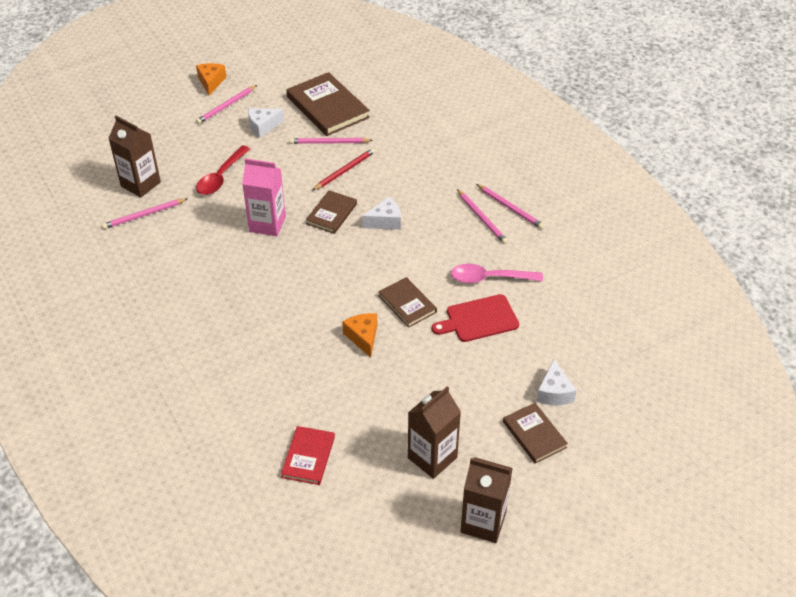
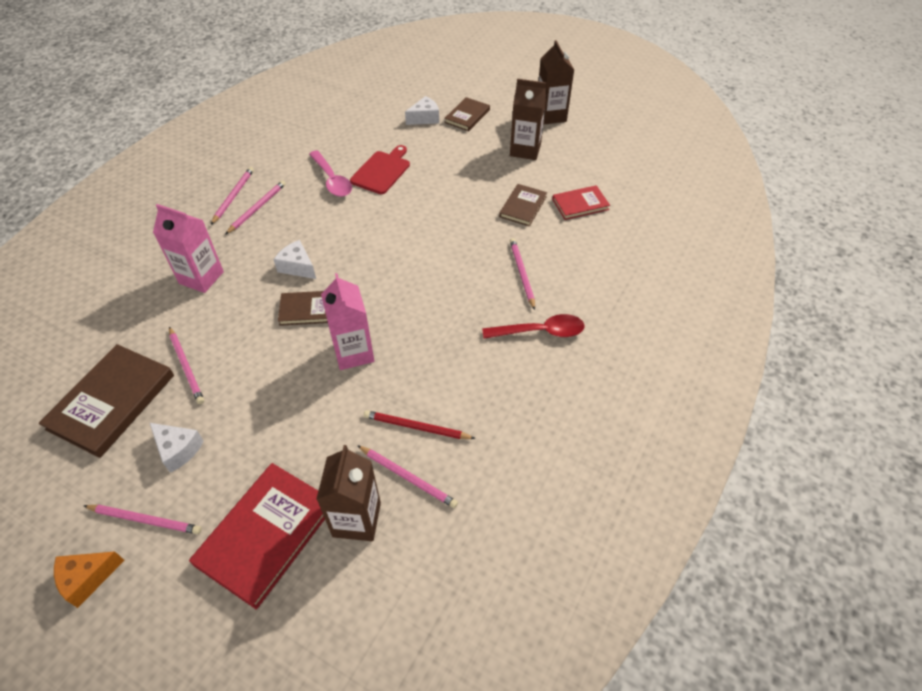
camera: 120 degrees left, 5 degrees up
red spoon [196,145,250,195] -> red spoon moved to [482,314,584,339]
red pencil [312,148,375,191] -> red pencil moved to [364,410,476,439]
orange cheese [342,313,377,357] -> none
brown book [378,277,437,328] -> brown book moved to [499,184,547,226]
red cutting board [432,294,519,342] -> red cutting board turned 105 degrees counterclockwise [350,145,410,194]
none -> pink carton [153,204,224,293]
none -> red book [189,463,325,610]
none -> pink pencil [510,238,535,310]

